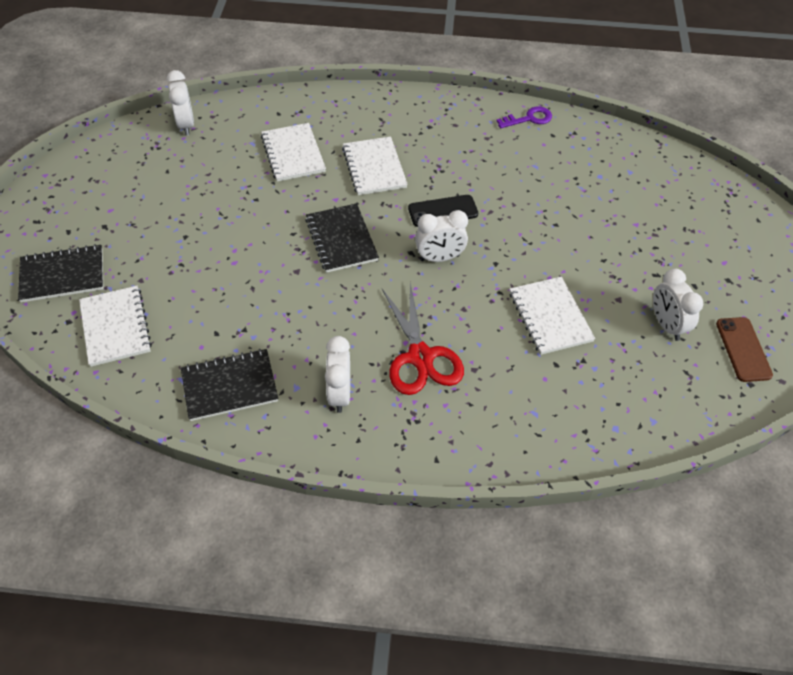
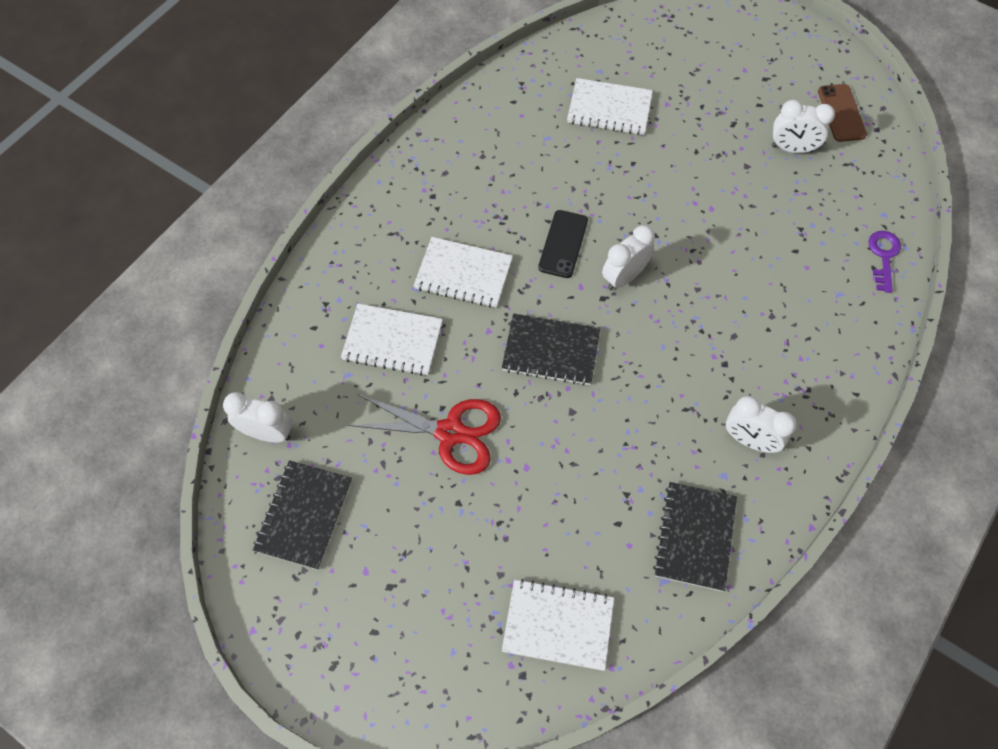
camera: 60 degrees left, 10 degrees up
black notebook [18,244,104,302] -> black notebook moved to [253,460,352,570]
red scissors [382,283,464,395] -> red scissors moved to [348,394,501,475]
white clock [415,210,468,262] -> white clock turned 150 degrees counterclockwise [602,225,655,290]
purple key [497,106,552,128] -> purple key moved to [868,231,901,293]
white notebook [510,276,595,355] -> white notebook moved to [567,78,653,135]
brown phone [716,317,773,382] -> brown phone turned 60 degrees clockwise [818,84,867,142]

